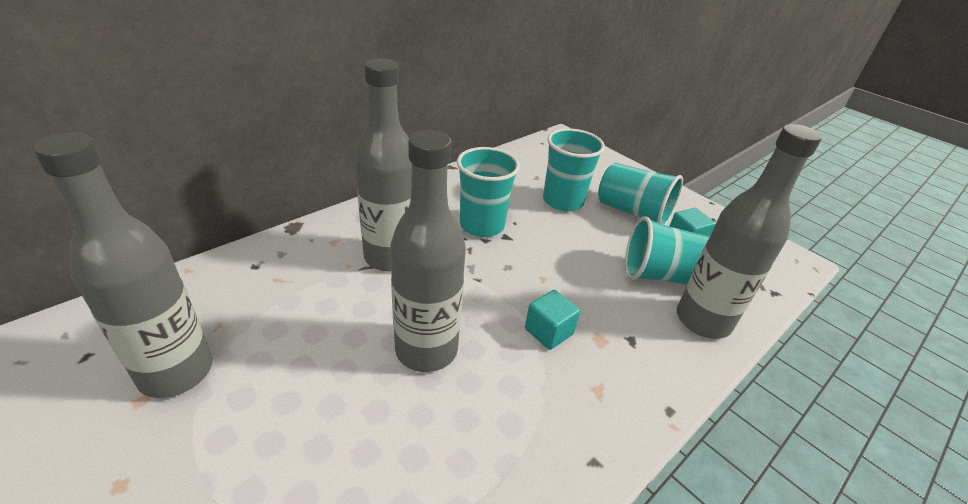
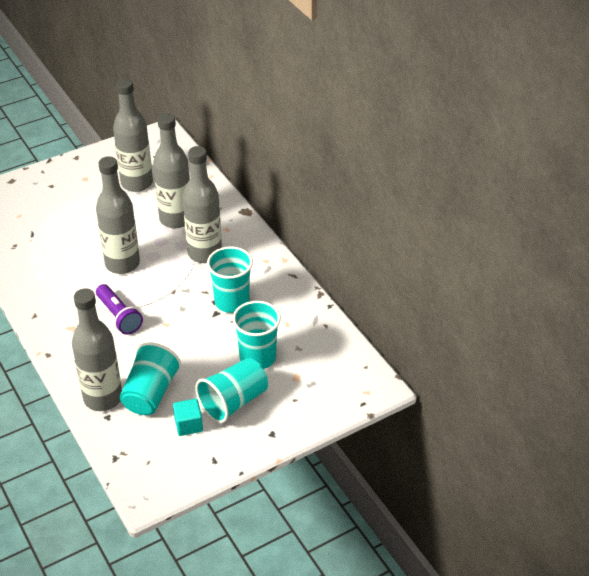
camera: 105 degrees right, 5 degrees up
turquoise cube [525,290,580,350] -> purple flashlight [96,284,143,335]
none -> grey bottle [153,113,190,228]

